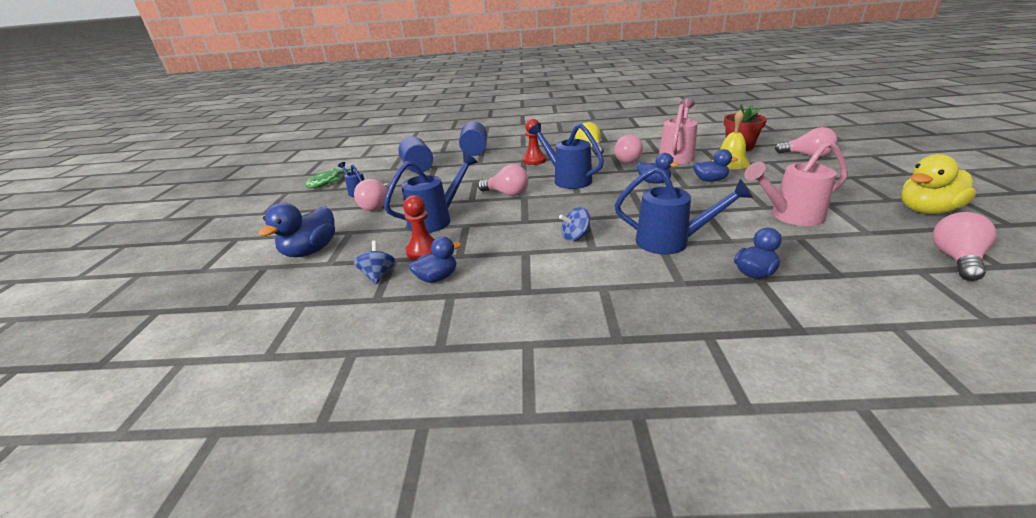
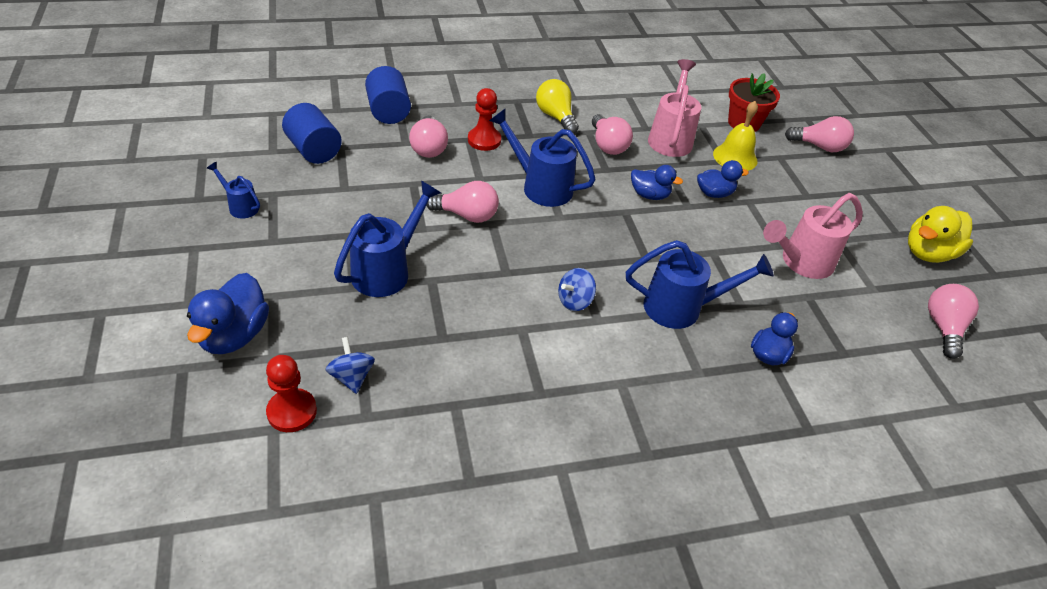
camera: 20 degrees left, 15 degrees up
green fish [305,168,350,188] -> none
pink light bulb [354,179,390,211] -> pink light bulb moved to [409,115,448,158]
red pawn [403,195,435,260] -> red pawn moved to [266,355,317,432]
blue duck [409,237,461,283] -> none

